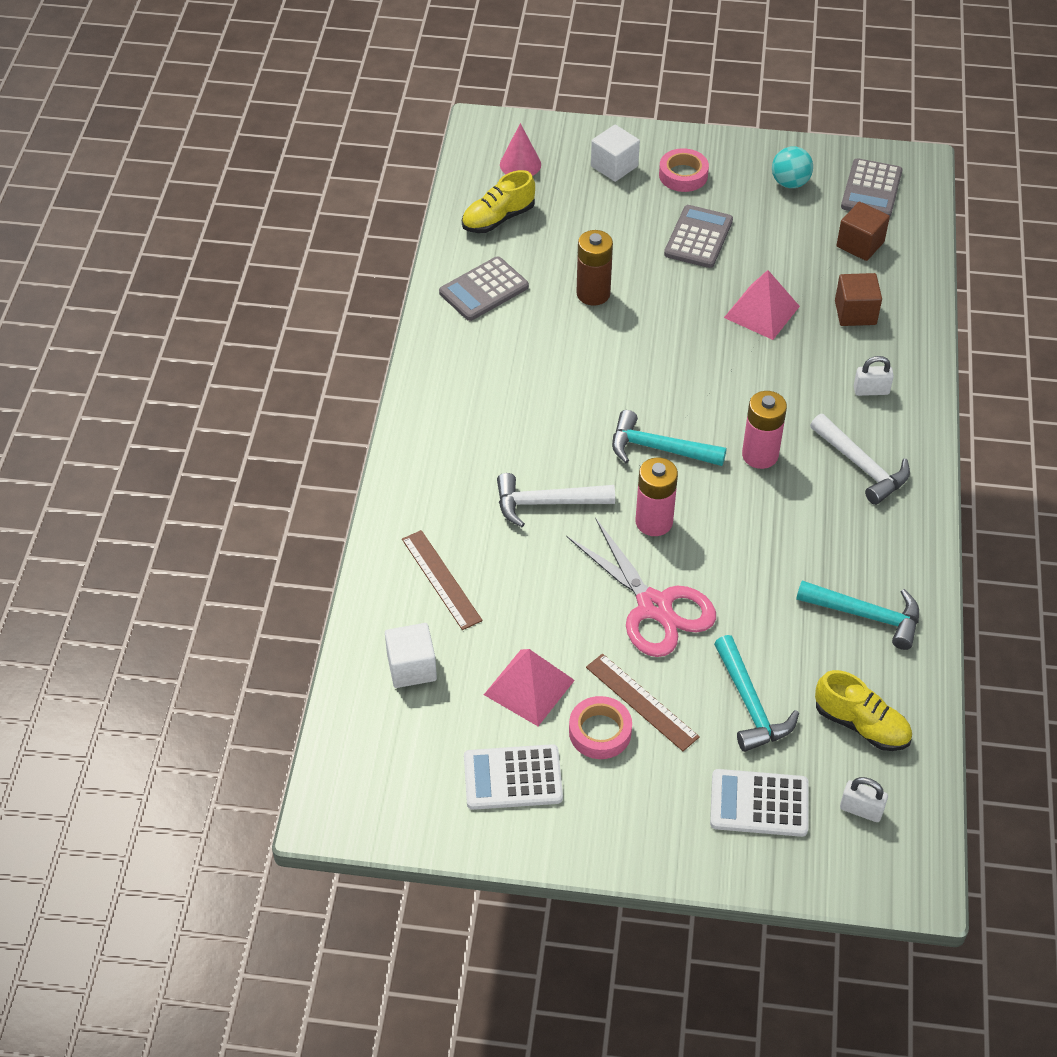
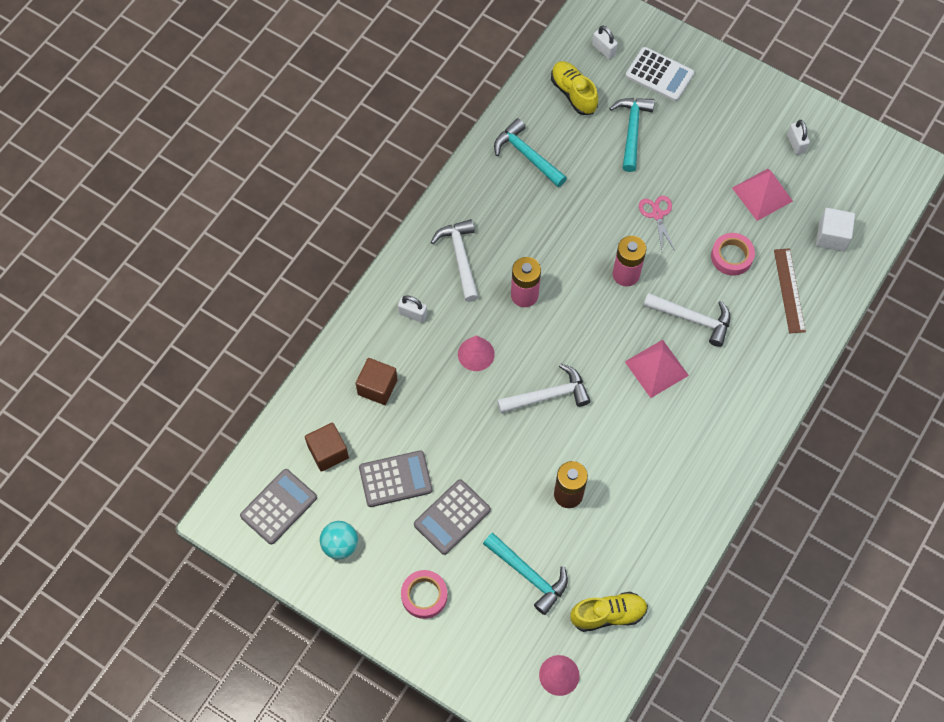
camera: 155 degrees left, 15 degrees up
grey calculator [439,256,529,321] -> grey calculator moved to [359,450,433,507]
white calculator [464,744,563,810] -> white padlock [787,120,810,155]
pink scissors [567,517,716,657] -> pink scissors [639,196,675,250], size x0.51
pink tape [569,696,632,759] -> pink tape moved to [711,233,755,276]
brown ruler [586,654,700,751] -> none
white cube [591,125,640,182] -> none
turquoise hammer [612,410,727,466] -> turquoise hammer moved to [483,533,568,615]
pink pyramid [724,270,800,340] -> pink pyramid moved to [625,340,689,398]
none -> pink cone [458,335,495,371]
none -> white hammer [497,364,590,413]

